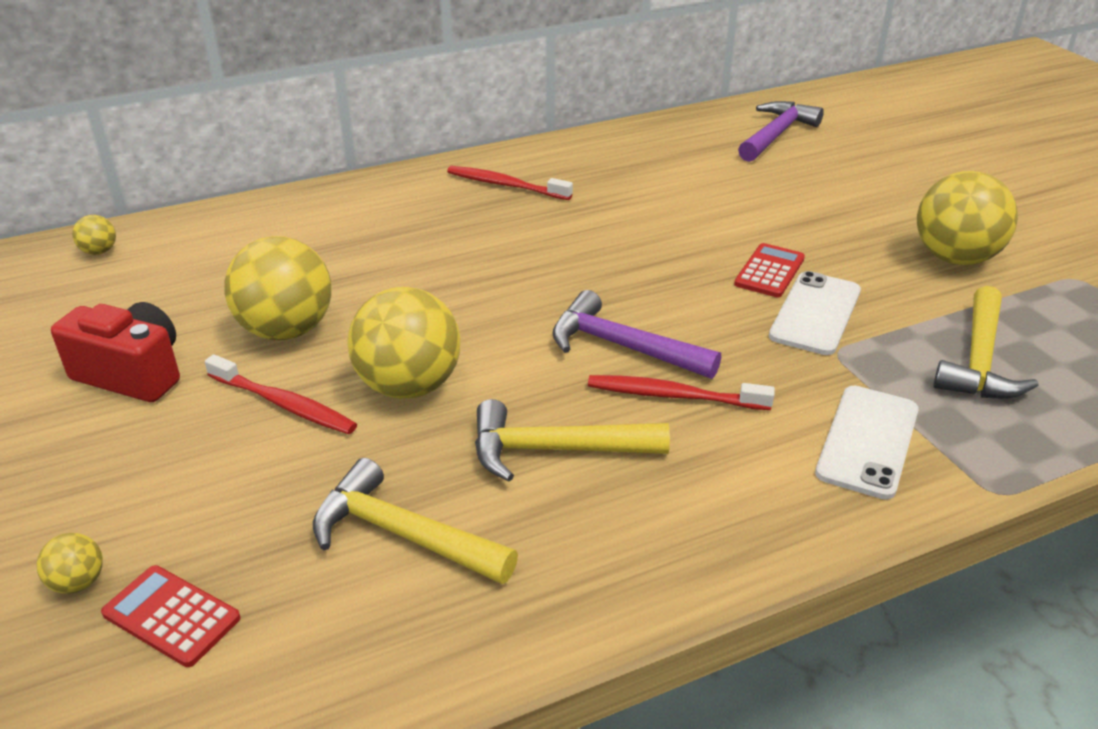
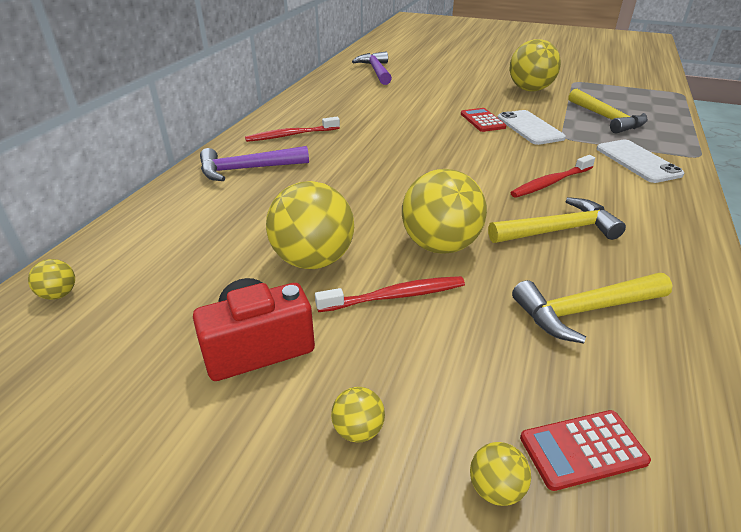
camera: 45 degrees left, 0 degrees up
yellow hammer [475,399,670,481] -> yellow hammer turned 150 degrees counterclockwise [488,197,626,243]
purple hammer [552,290,721,379] -> purple hammer moved to [200,146,309,181]
none -> yellow ball [331,387,385,443]

